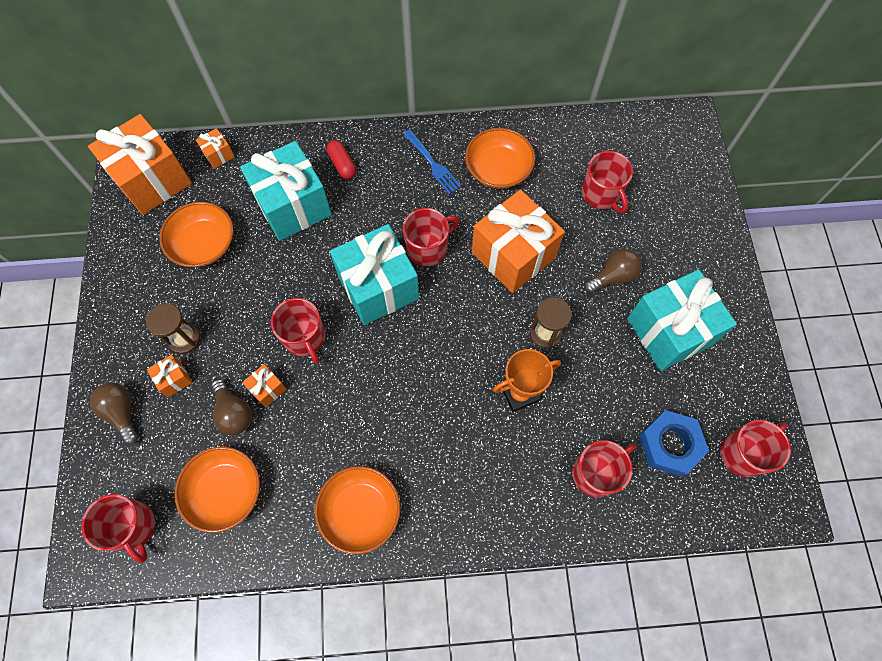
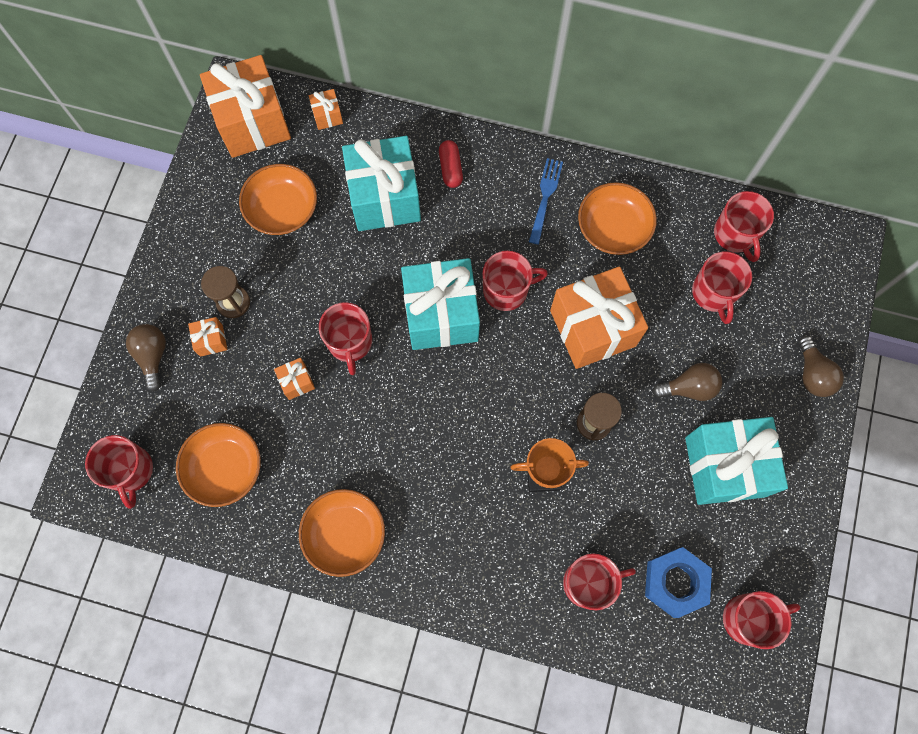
camera: 20 degrees right, 5 degrees up
brown light bulb [211,379,252,435] -> brown light bulb moved to [798,336,844,397]
blue fork [403,129,461,194] -> blue fork turned 150 degrees counterclockwise [529,158,563,244]
none -> red mug [714,191,774,262]

